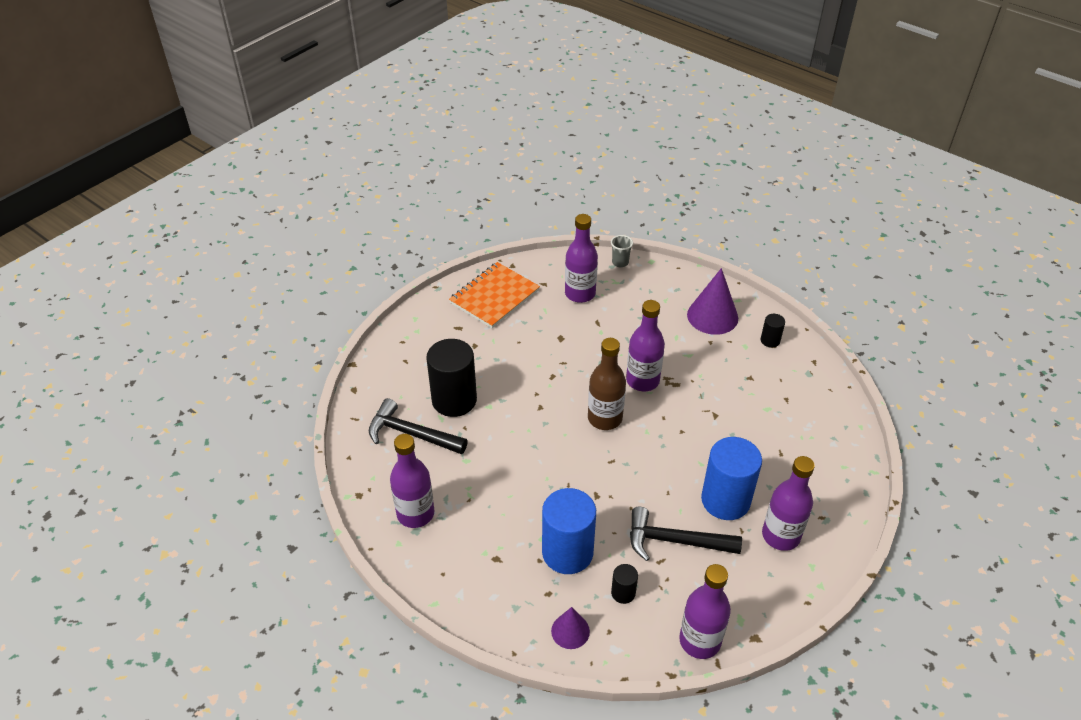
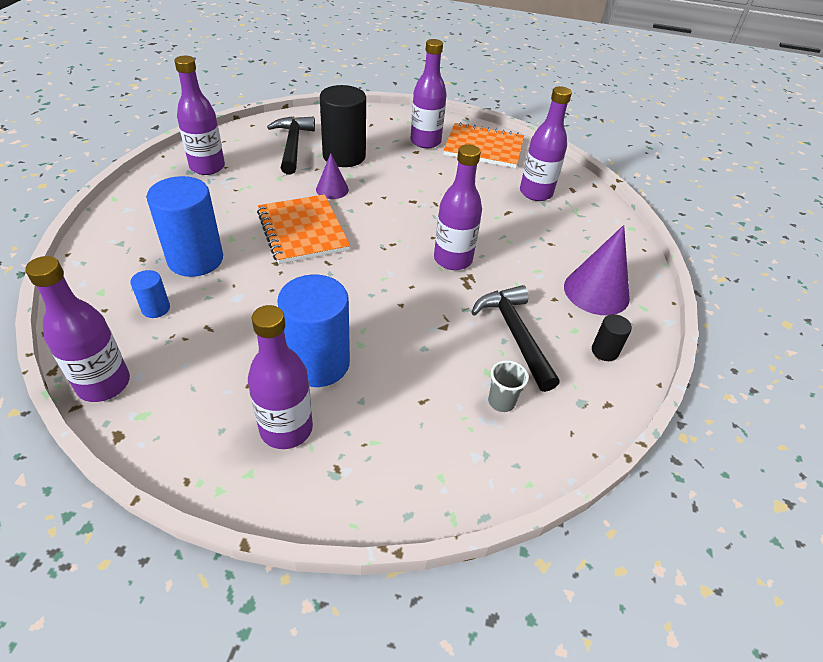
camera: 60 degrees right, 0 degrees up
purple cone [551,607,590,649] -> purple cone moved to [316,153,349,199]
brown bottle [588,338,626,430] -> none
grey cup [611,235,633,267] -> grey cup moved to [488,360,529,412]
black cylinder [611,564,638,604] -> blue cylinder [130,270,170,318]
black hammer [630,507,742,561] -> black hammer moved to [471,285,560,392]
none -> orange notebook [257,194,350,264]
none -> purple bottle [410,39,447,149]

